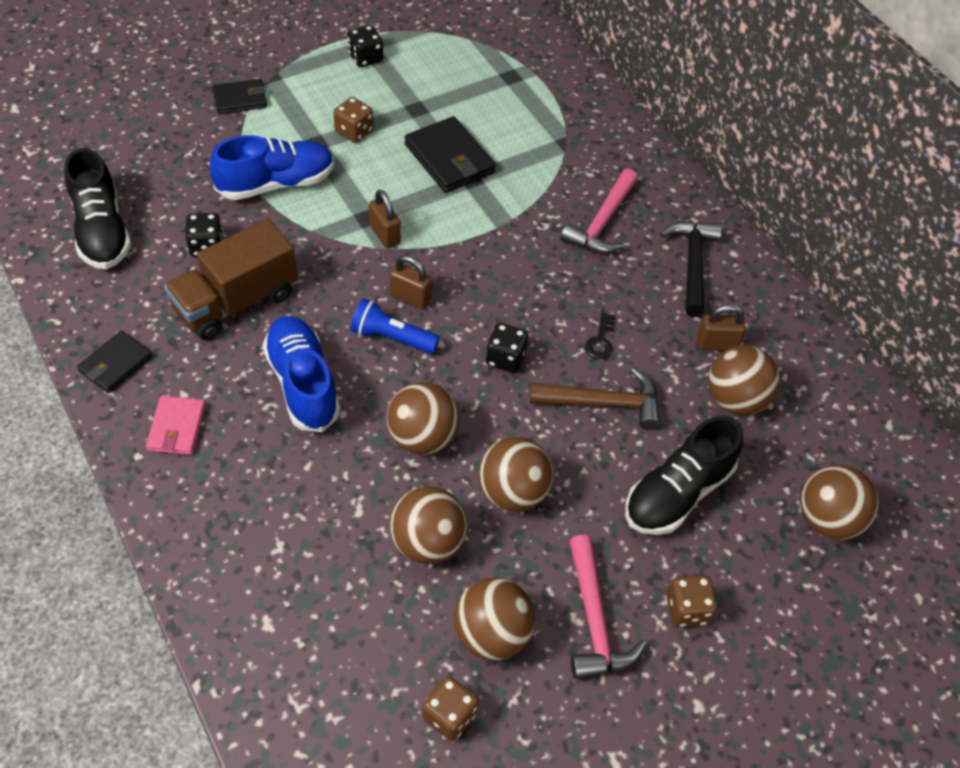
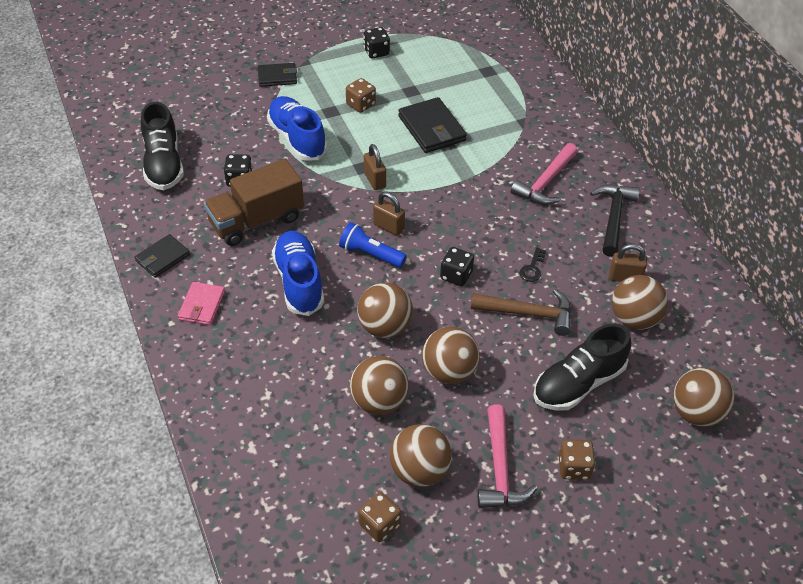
camera: 10 degrees right, 5 degrees down
blue shoe [210,135,334,200] -> blue shoe turned 105 degrees counterclockwise [267,96,327,161]

